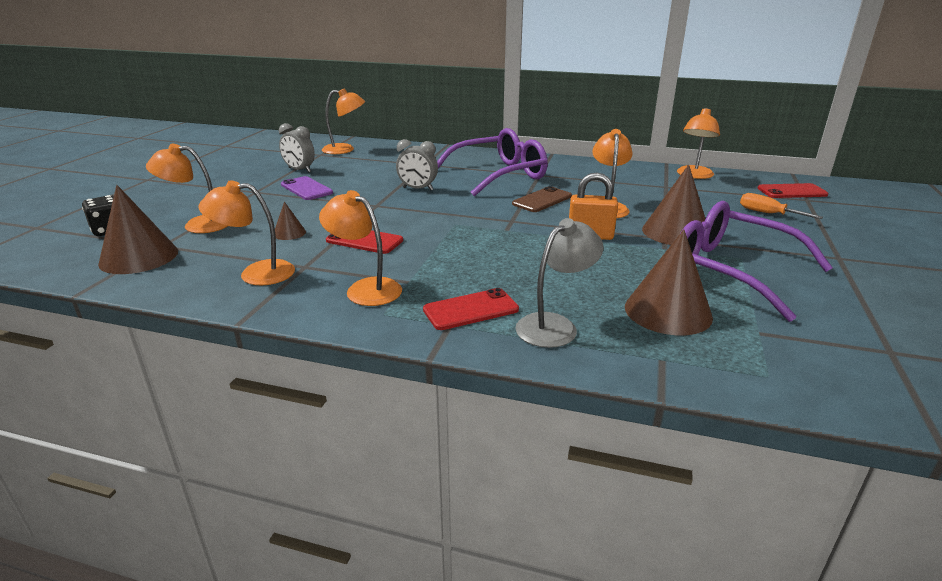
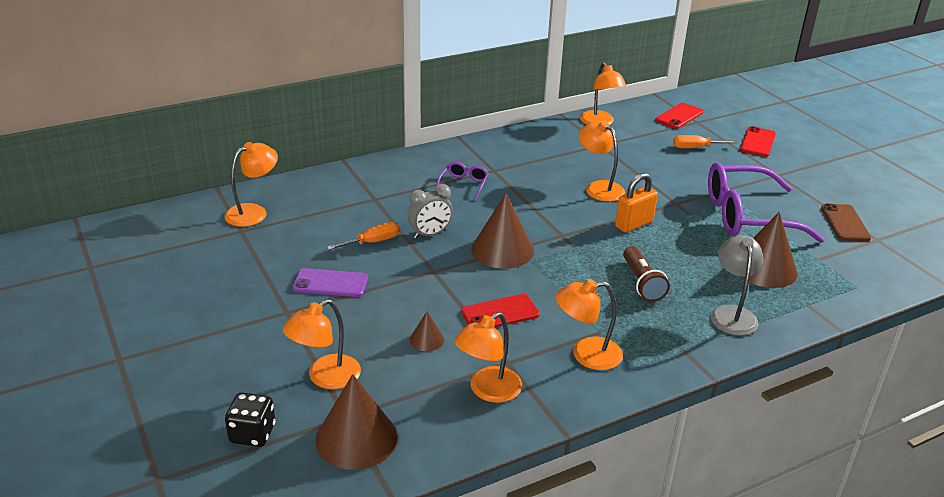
camera: 45 degrees left, 5 degrees up
grey clock [279,123,315,173] -> none
red phone [423,288,519,330] -> red phone moved to [740,126,776,157]
purple glasses [437,128,548,196] -> purple glasses [436,162,489,200], size x0.44
brown phone [512,186,572,212] -> brown phone moved to [821,204,871,241]
brown cone [642,164,706,245] -> brown cone moved to [471,193,534,269]
none -> orange screwdriver [327,222,400,250]
none -> brown flashlight [623,246,670,302]

